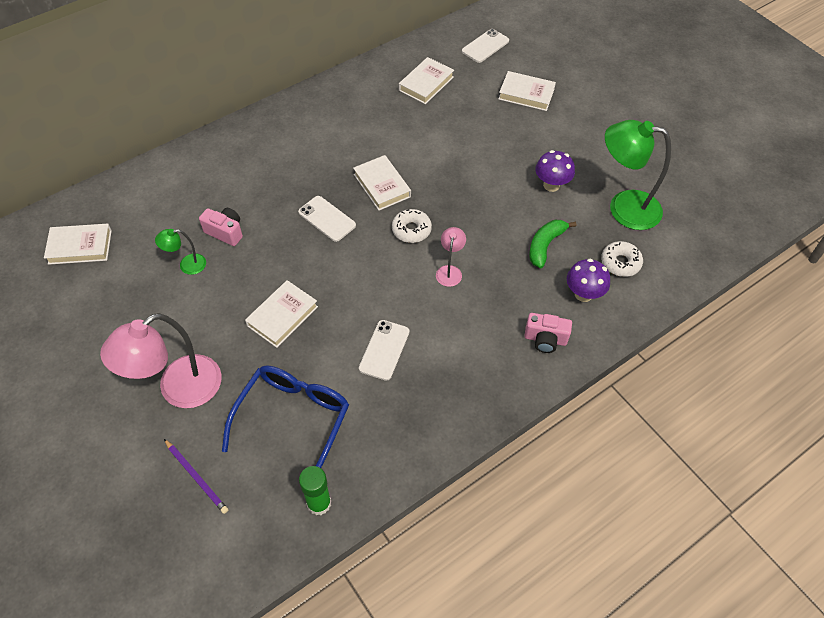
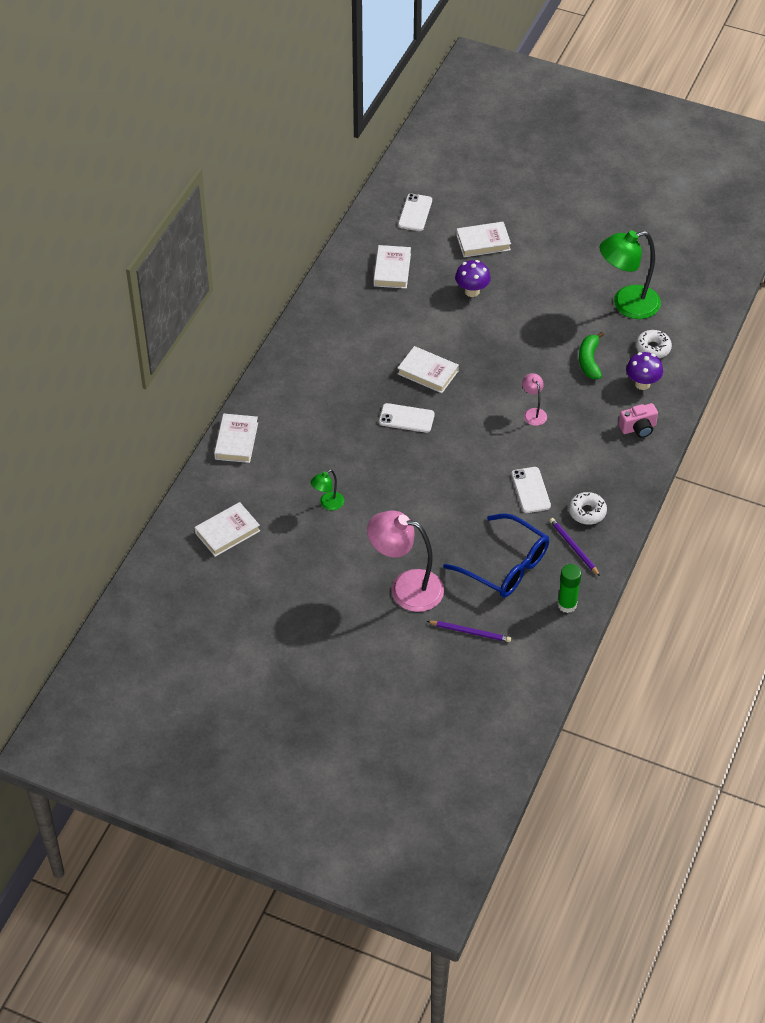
camera: 30 degrees left, 5 degrees down
pink lamp [100,313,222,408] -> pink lamp turned 90 degrees clockwise [367,511,444,612]
pink camera [199,208,243,246] -> none
blue glasses [222,365,349,468] -> blue glasses turned 135 degrees clockwise [443,513,549,598]
white book [245,280,318,348] -> white book moved to [214,413,258,463]
white donut [392,209,432,243] -> white donut moved to [569,492,607,525]
purple mushroom [535,150,575,192] -> purple mushroom moved to [455,260,491,297]
none -> purple pencil [549,518,600,576]

